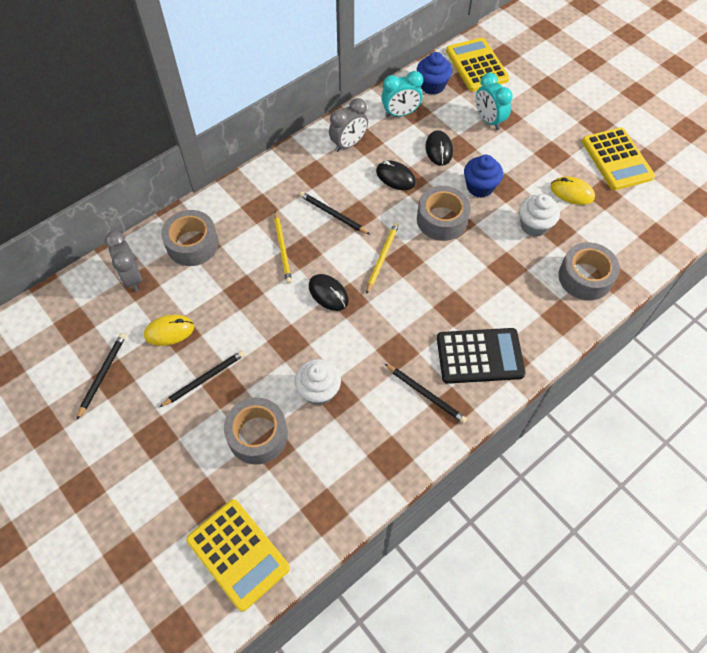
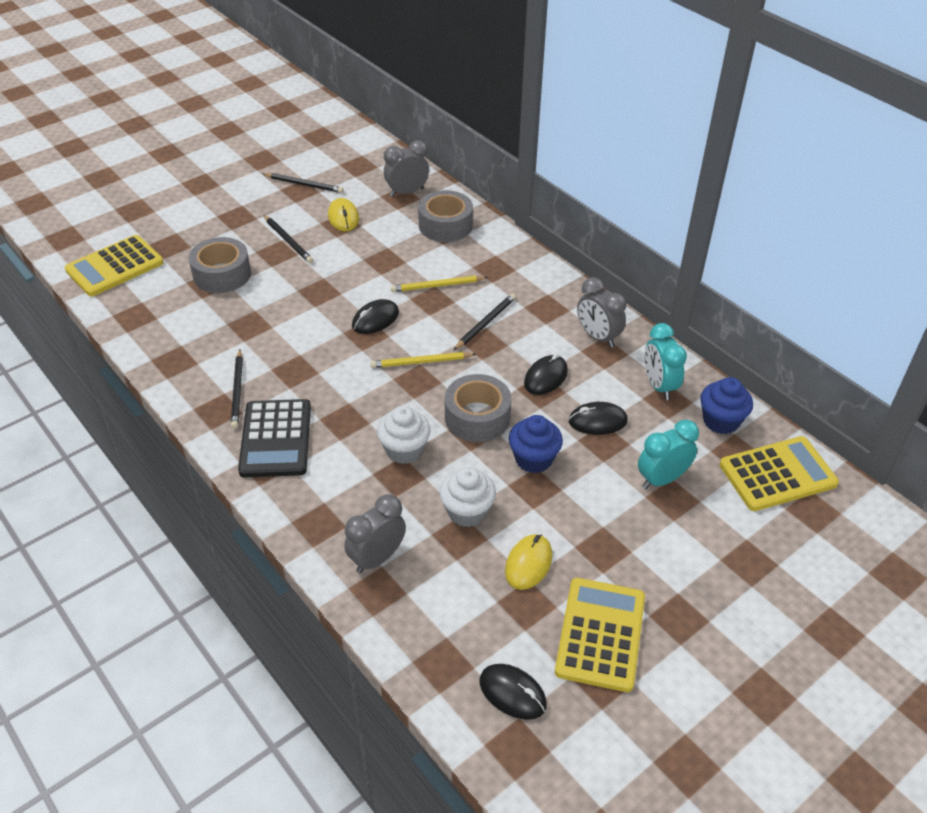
camera: 90 degrees right, 15 degrees down
white cupcake [295,359,341,405] -> white cupcake moved to [377,406,431,464]
yellow pencil [366,223,399,294] -> yellow pencil turned 150 degrees clockwise [370,352,476,368]
black pencil [385,364,467,423] -> black pencil turned 45 degrees counterclockwise [231,350,243,429]
grey tape [558,242,620,300] -> grey clock [344,495,406,573]
yellow calculator [582,128,655,190] -> yellow calculator turned 120 degrees clockwise [555,578,645,692]
none -> black mouse [479,664,547,720]

